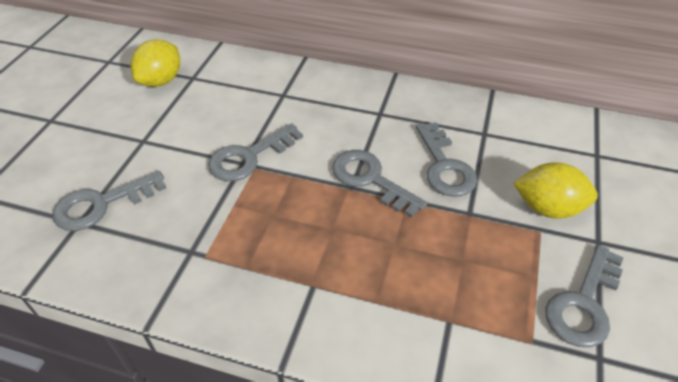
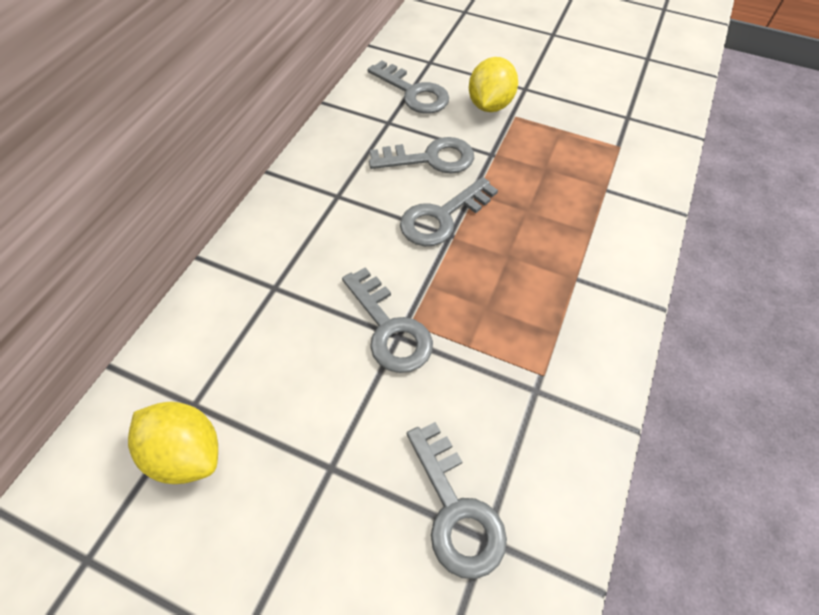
camera: 85 degrees left, 10 degrees up
grey key [545,245,624,347] -> grey key moved to [368,61,449,114]

